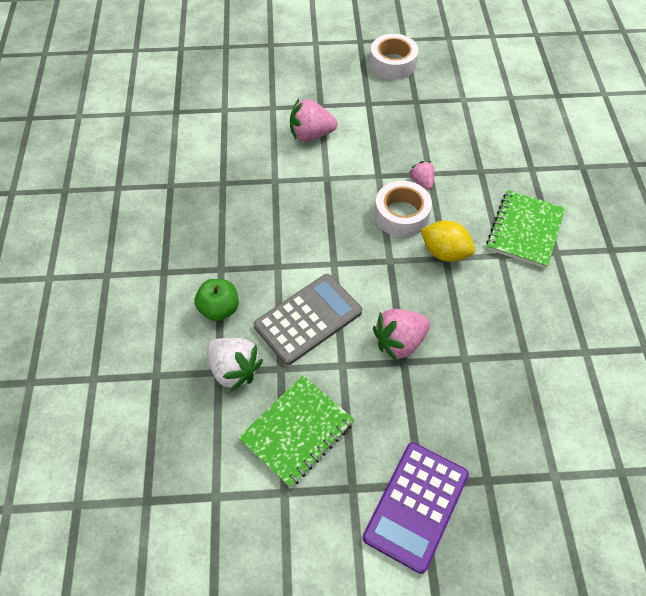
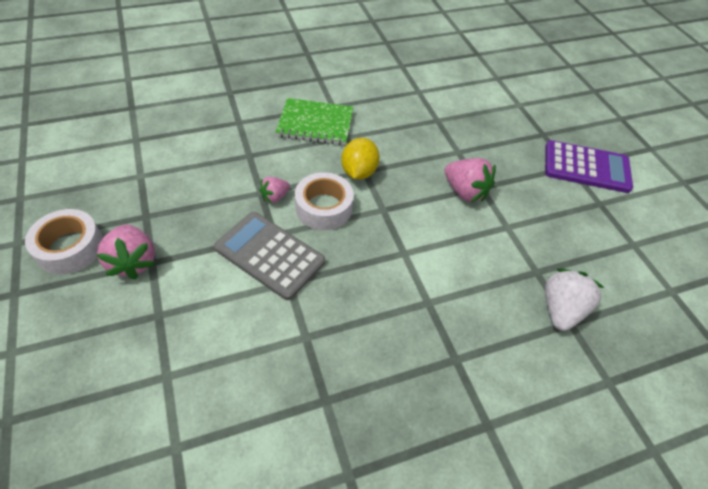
camera: 110 degrees left, 5 degrees down
green apple [194,279,239,321] -> none
green notebook [238,375,355,488] -> none
grey calculator [254,274,362,365] -> grey calculator moved to [214,212,325,300]
pink strawberry [290,99,338,141] -> pink strawberry moved to [96,225,155,279]

